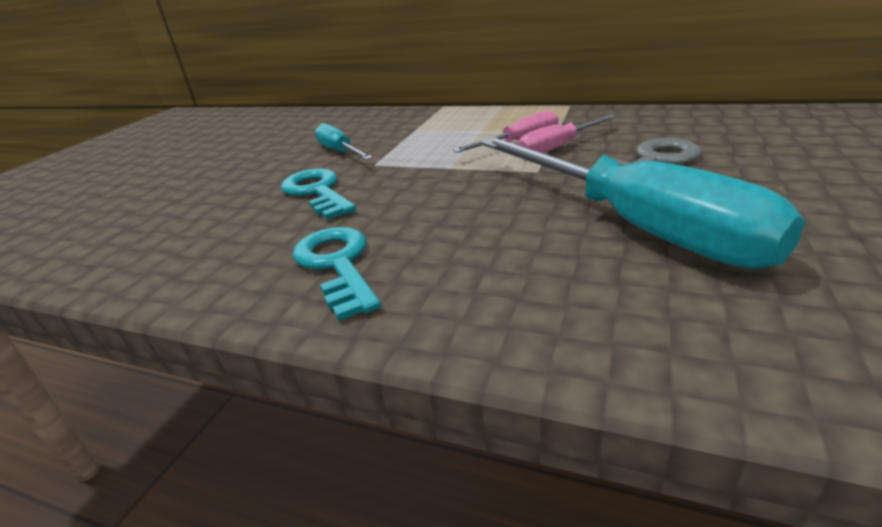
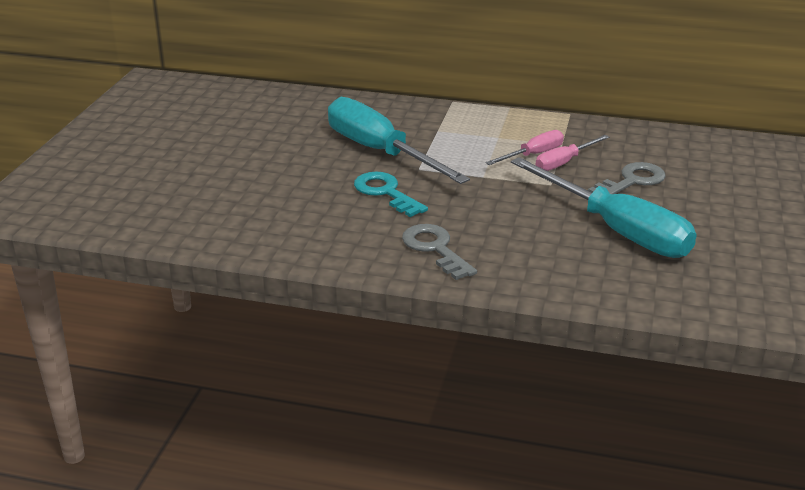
camera: 10 degrees left, 0 degrees up
turquoise key [292,227,381,321] -> grey key [402,224,477,280]
turquoise screwdriver [315,123,373,160] -> turquoise screwdriver [328,97,470,184], size x2.05

